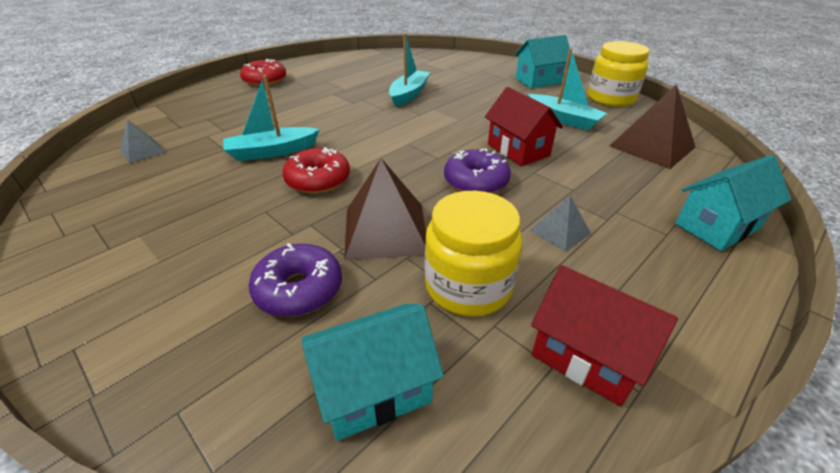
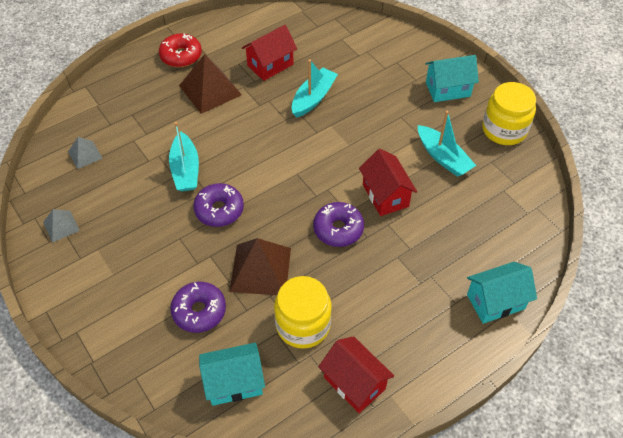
camera: 10 degrees right, 15 degrees up
turquoise boat [223,75,320,161] -> turquoise boat turned 90 degrees counterclockwise [169,122,199,191]
red donut [283,147,350,194] -> purple donut [193,183,244,227]
grey pyramid [530,196,591,252] -> grey pyramid moved to [43,209,80,243]
brown pyramid [610,84,696,169] -> brown pyramid moved to [179,54,242,114]
none -> red house [242,25,297,81]

